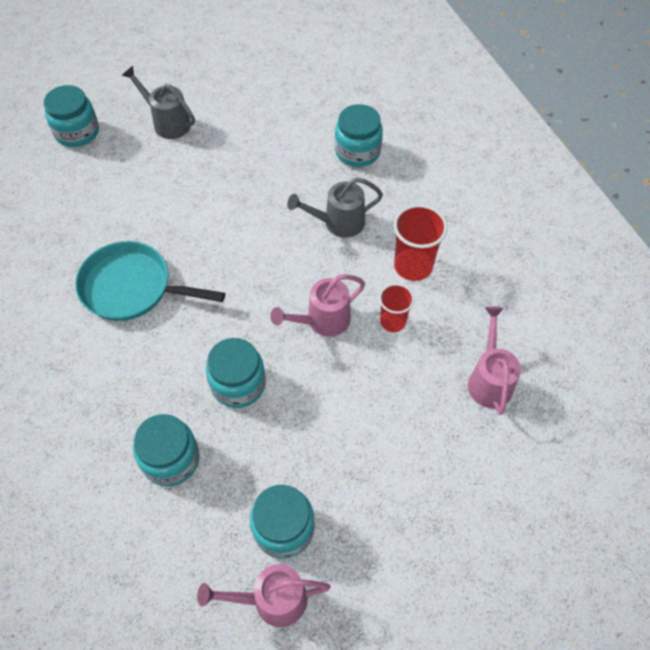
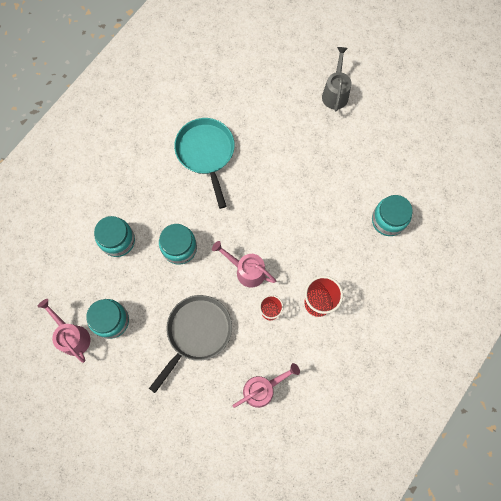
camera: 60 degrees right, 15 degrees up
turquoise jar [44,85,99,147] -> none
grey watering can [287,177,383,238] -> none
none -> grey pan [149,295,232,393]

